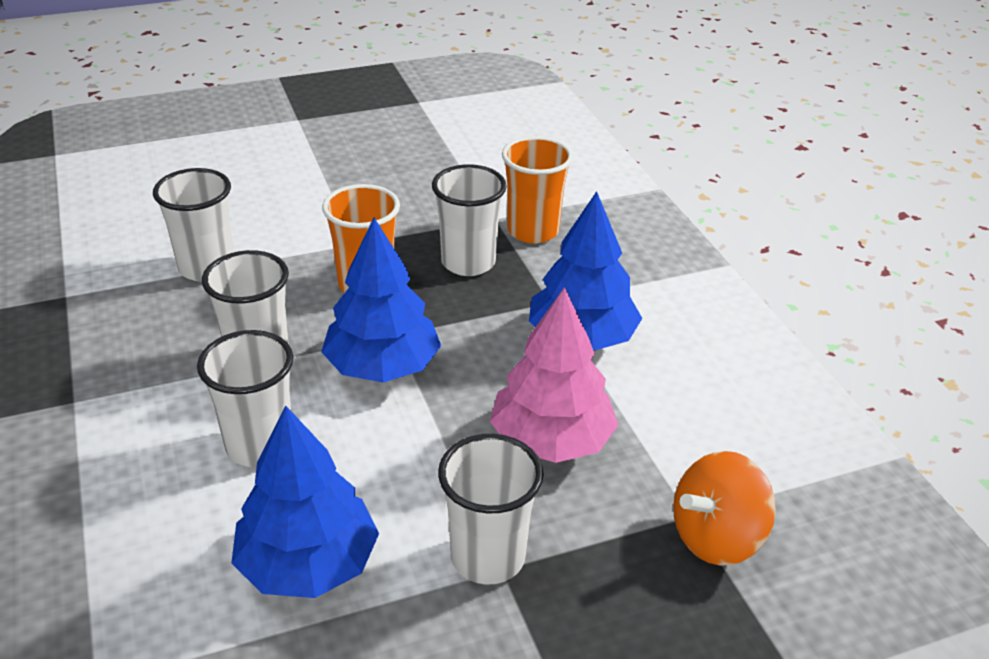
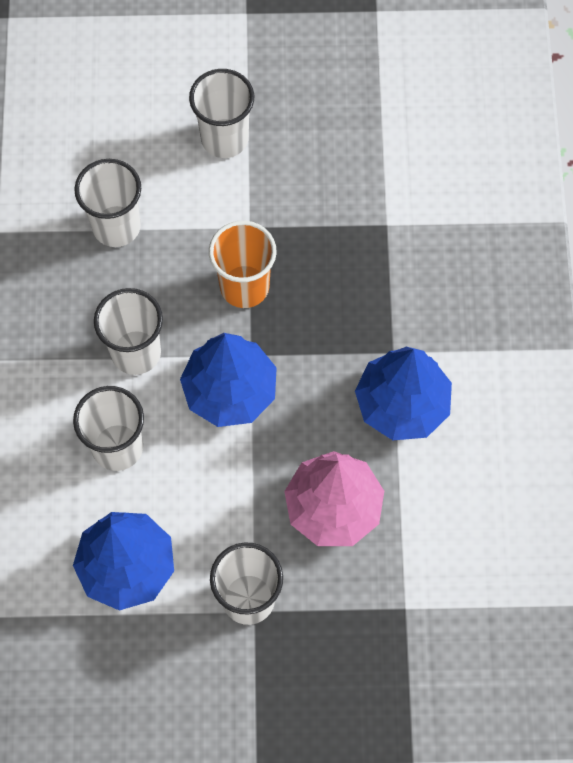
camera: 20 degrees right, 30 degrees up
white cup [432,164,507,276] -> white cup moved to [189,69,254,158]
orange cup [502,136,573,244] -> none
orange spinning top [673,451,776,566] -> none

